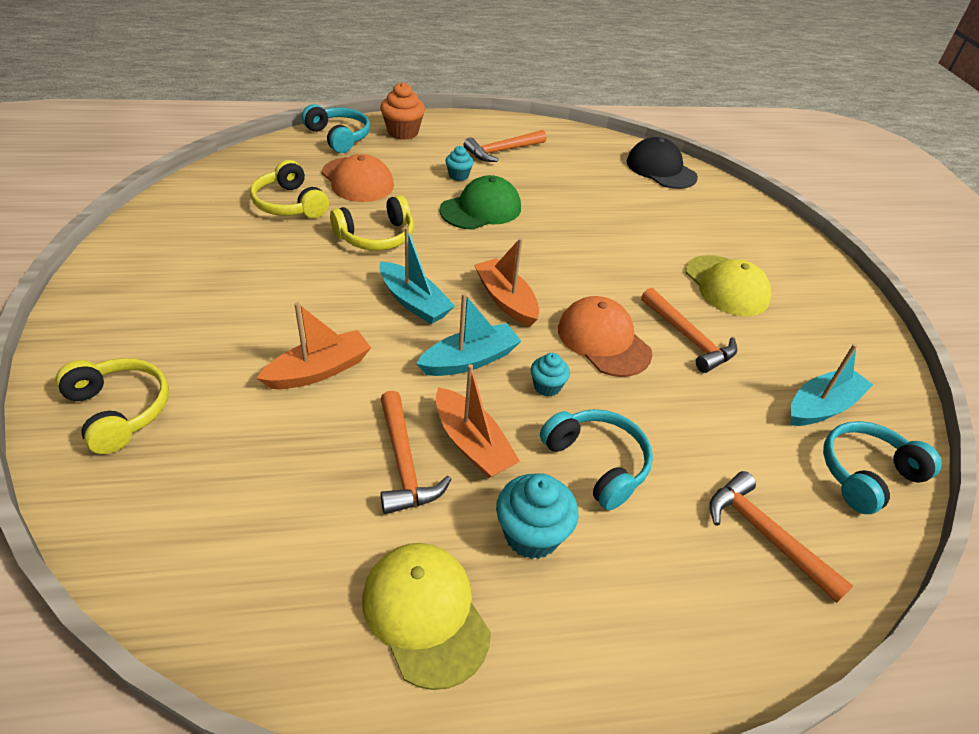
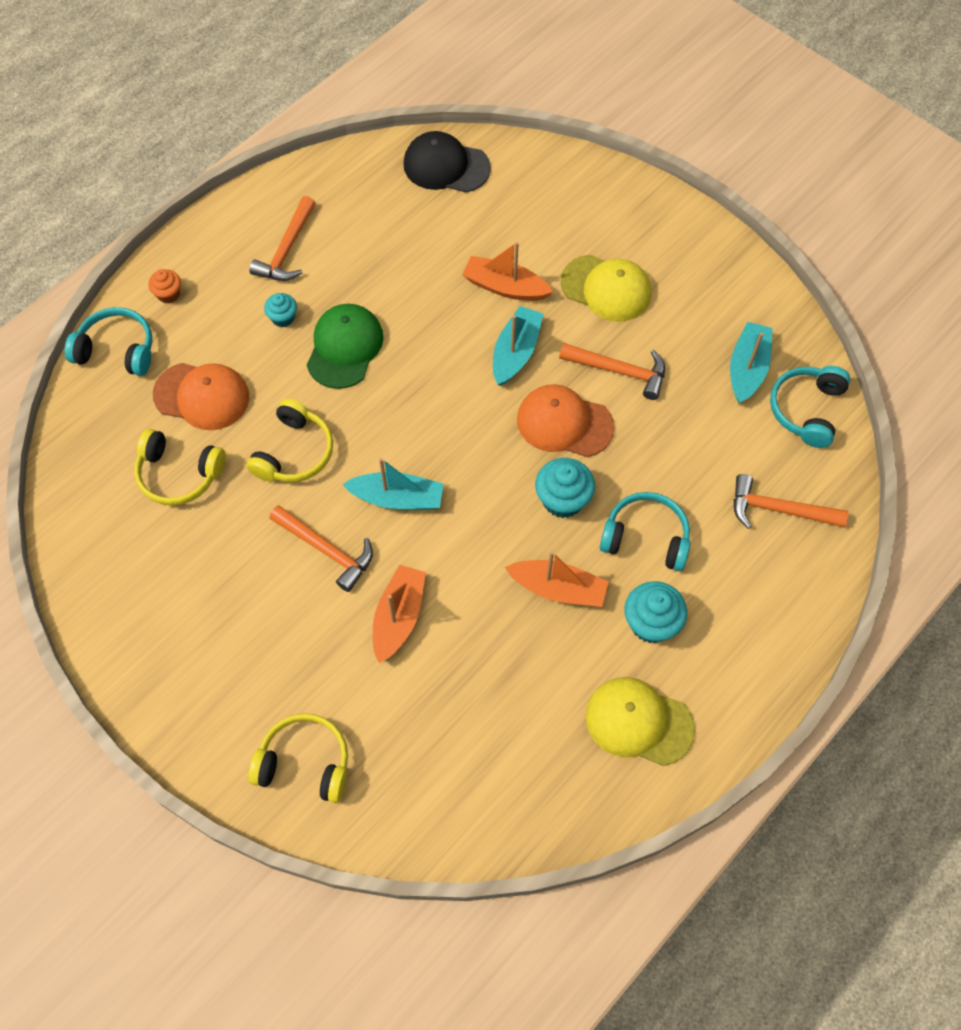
camera: 35 degrees left, 20 degrees up
orange cupcake [380,82,425,140] -> orange cupcake [148,269,181,303], size x0.59
orange hammer [380,391,451,514] -> orange hammer moved to [269,505,373,592]
turquoise boat [416,293,521,376] -> turquoise boat moved to [493,306,543,386]
orange boat [474,238,539,327] -> orange boat moved to [462,242,553,301]
turquoise cupcake [531,353,570,397] -> turquoise cupcake [535,458,595,518], size x1.68

